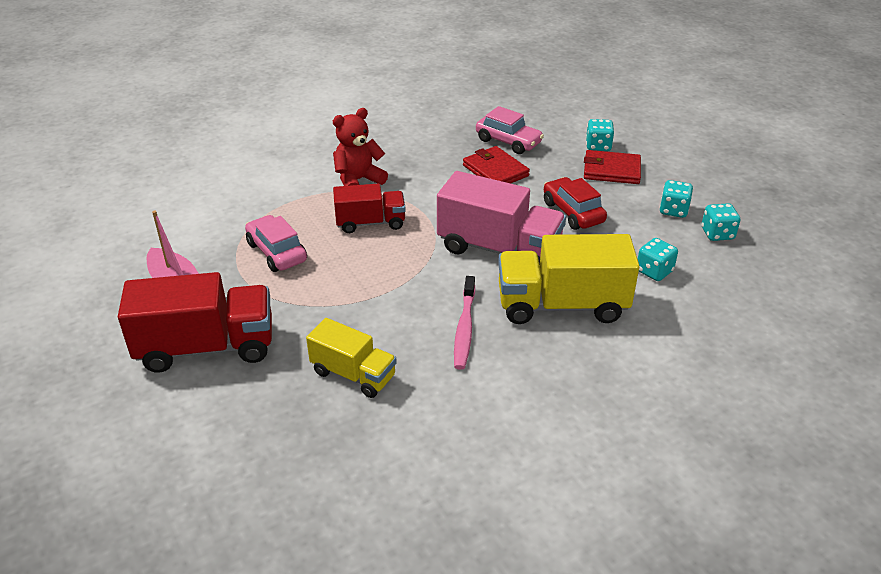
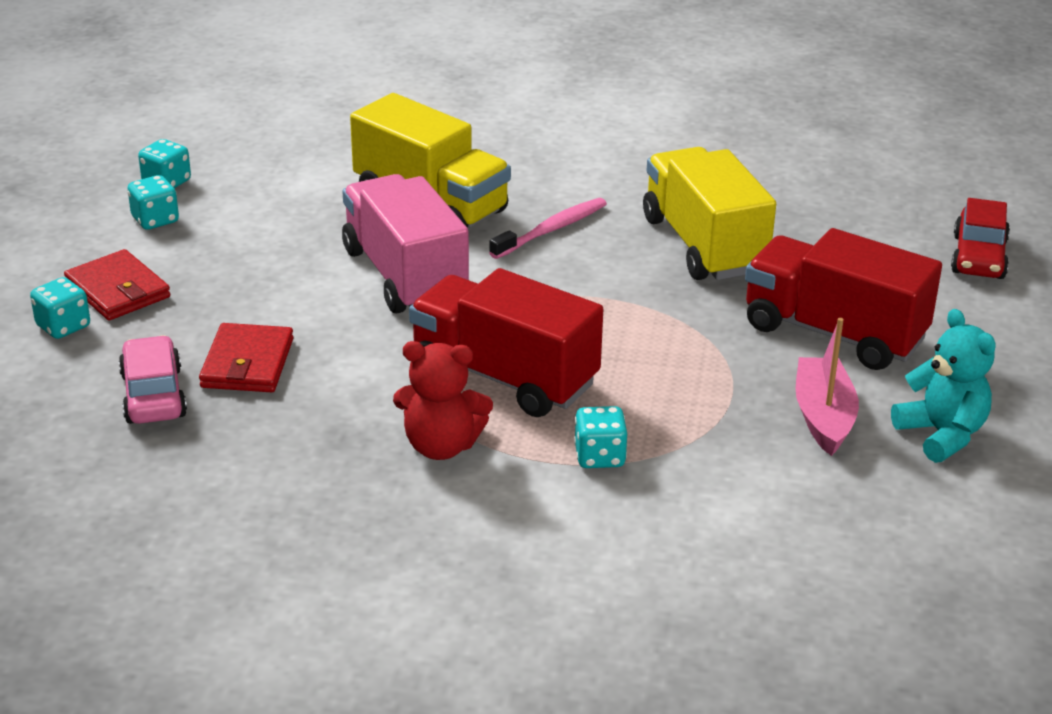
camera: 140 degrees left, 5 degrees down
pink car [245,215,307,272] -> none
yellow truck [306,318,397,398] -> yellow truck [643,147,776,280], size x1.66
red truck [333,184,406,233] -> red truck [409,268,603,417], size x1.66
red car [544,177,607,230] -> red car moved to [951,198,1010,279]
turquoise dice [638,238,678,281] -> turquoise dice moved to [574,406,627,468]
none -> turquoise teddy bear [891,309,996,463]

